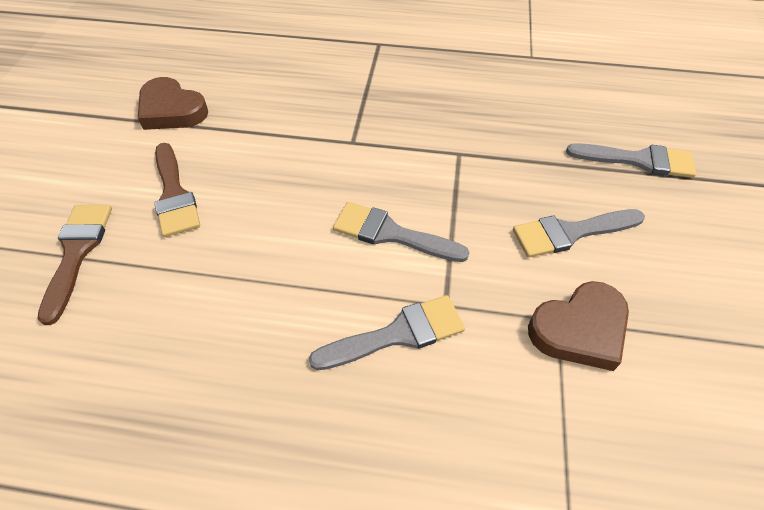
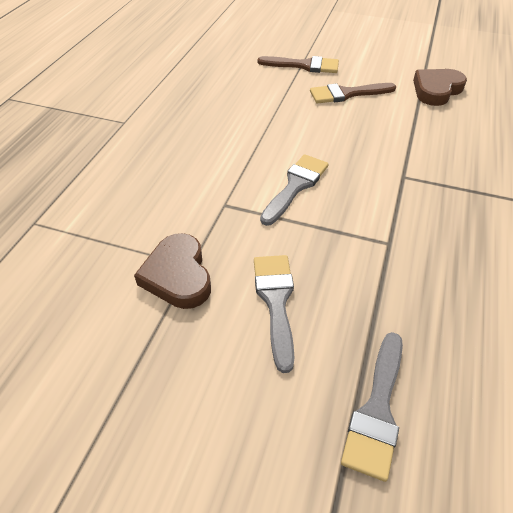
camera: 100 degrees right, 5 degrees down
grey brush [309,295,465,370] -> none

